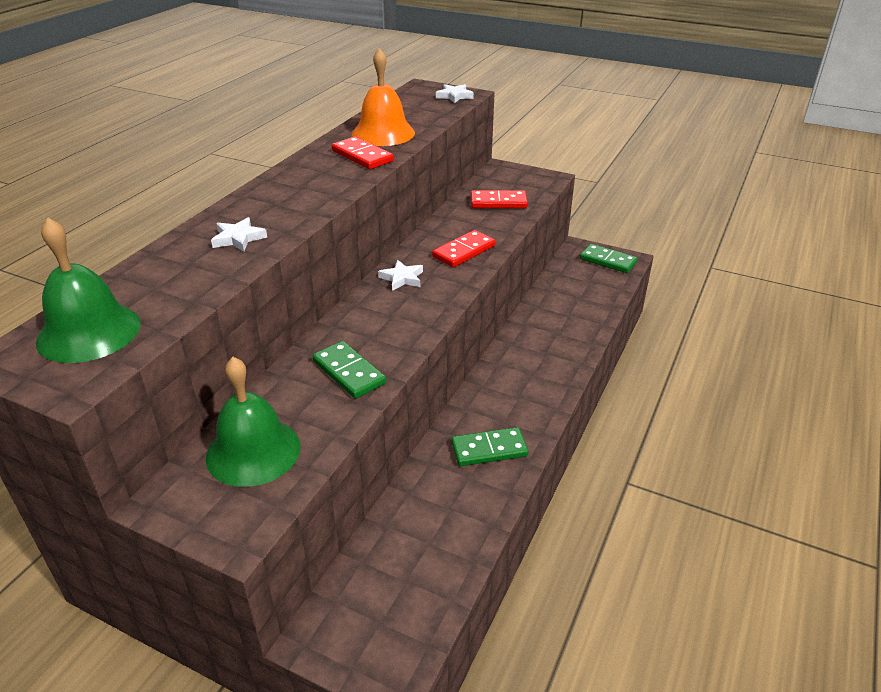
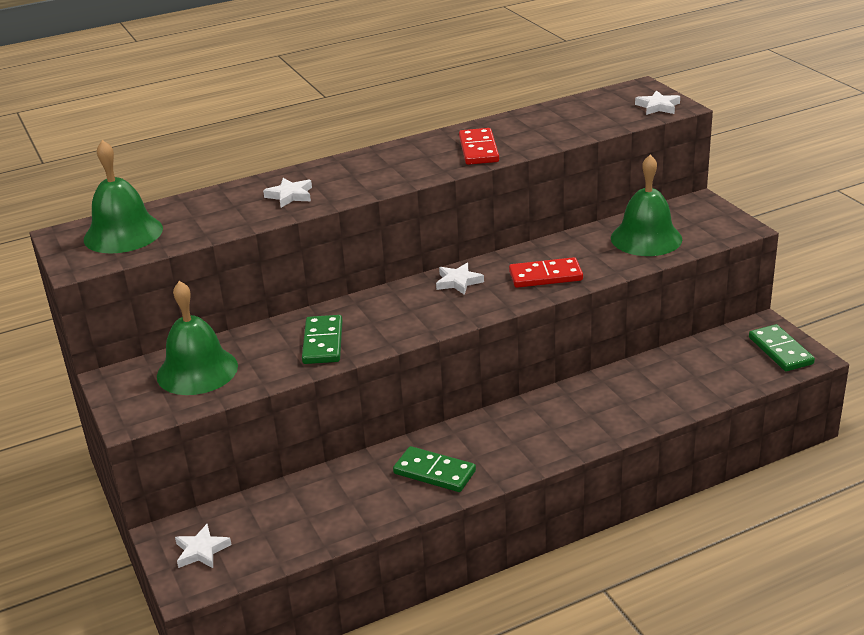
camera: 40 degrees right, 5 degrees down
orange bell [352,48,415,146] -> none
red domino [471,190,528,208] -> green bell [611,155,682,256]
none -> white star [175,524,232,568]

